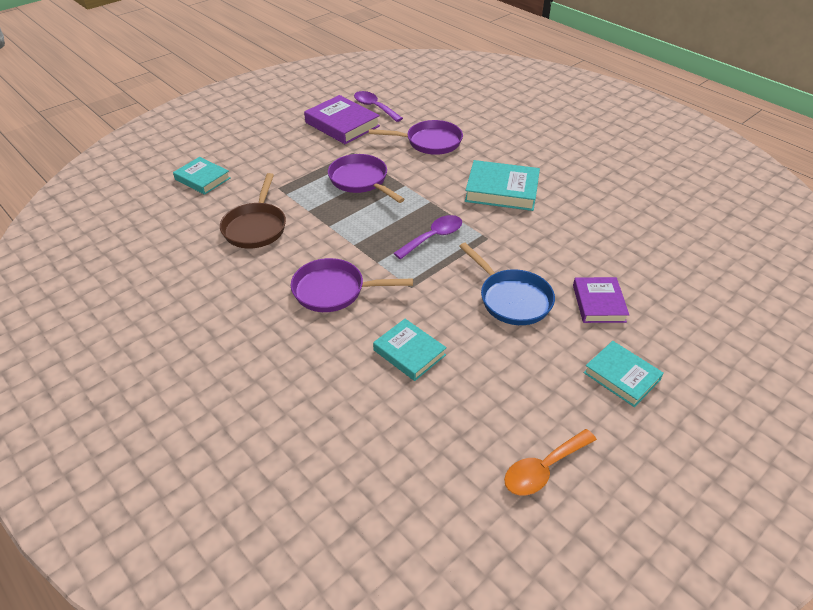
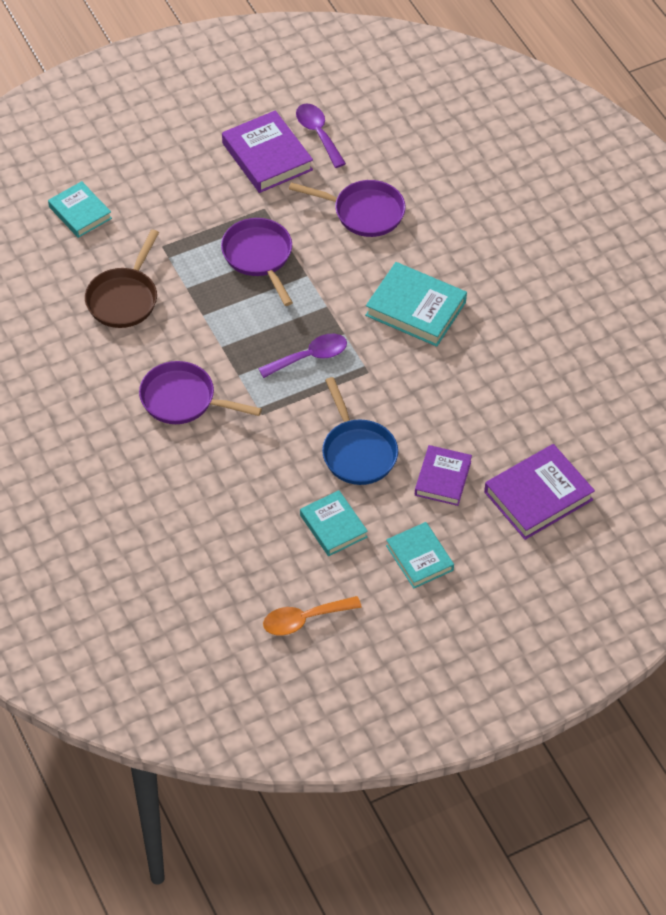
camera: 15 degrees right, 10 degrees up
turquoise book [373,319,447,381] -> turquoise book moved to [300,490,368,556]
none -> purple book [484,444,595,540]

